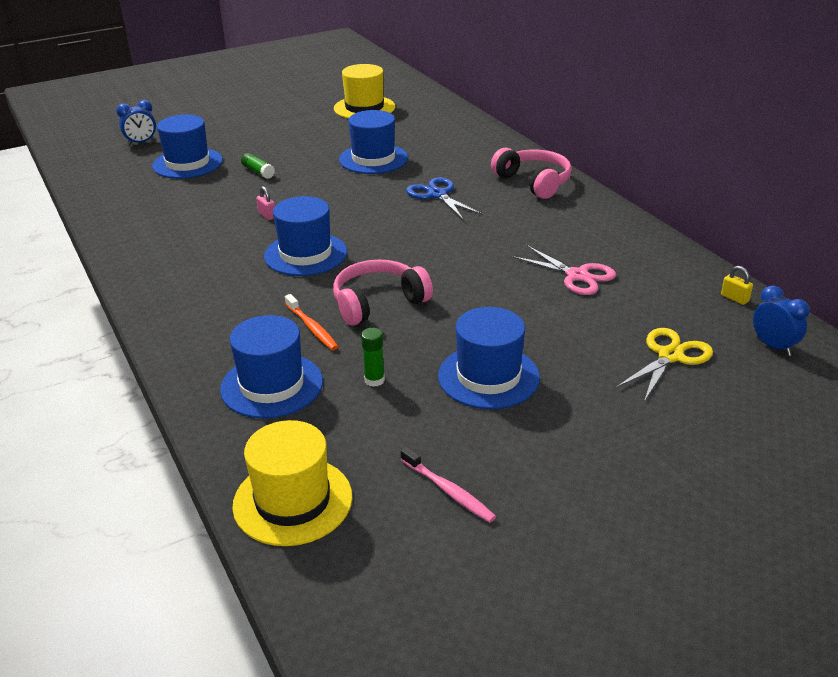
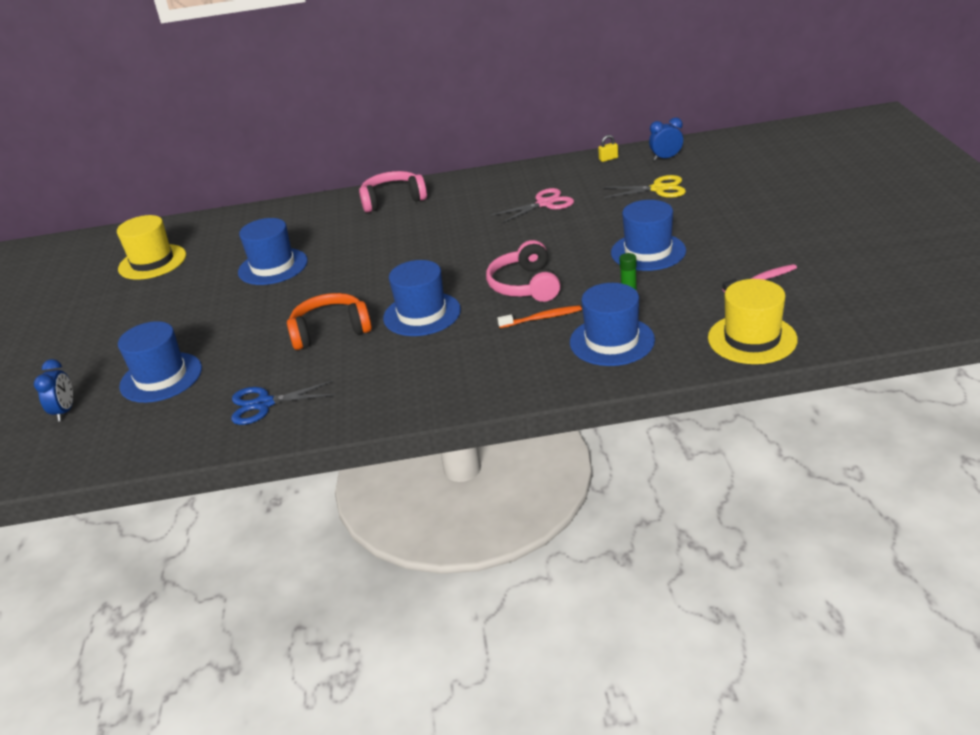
camera: 65 degrees left, 0 degrees up
green glue stick [241,153,275,179] -> none
pink padlock [256,186,275,220] -> orange headphones [287,293,372,350]
blue scissors [406,177,483,220] -> blue scissors moved to [231,380,335,425]
yellow scissors [616,328,713,402] -> yellow scissors turned 120 degrees clockwise [603,175,686,198]

